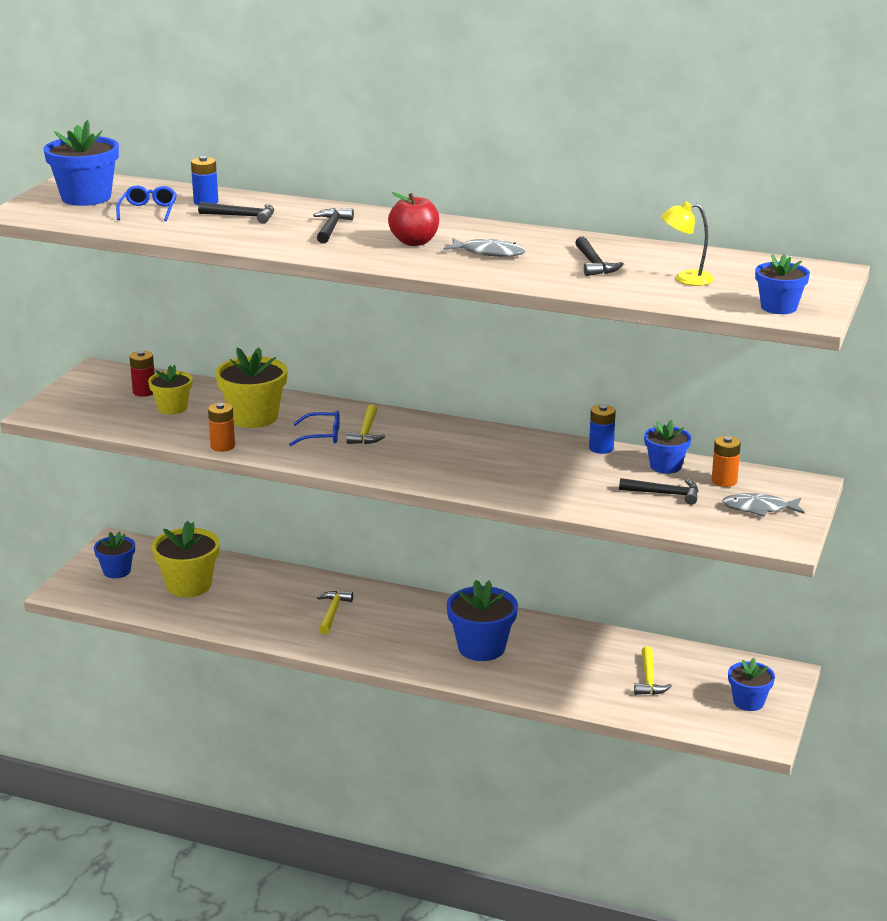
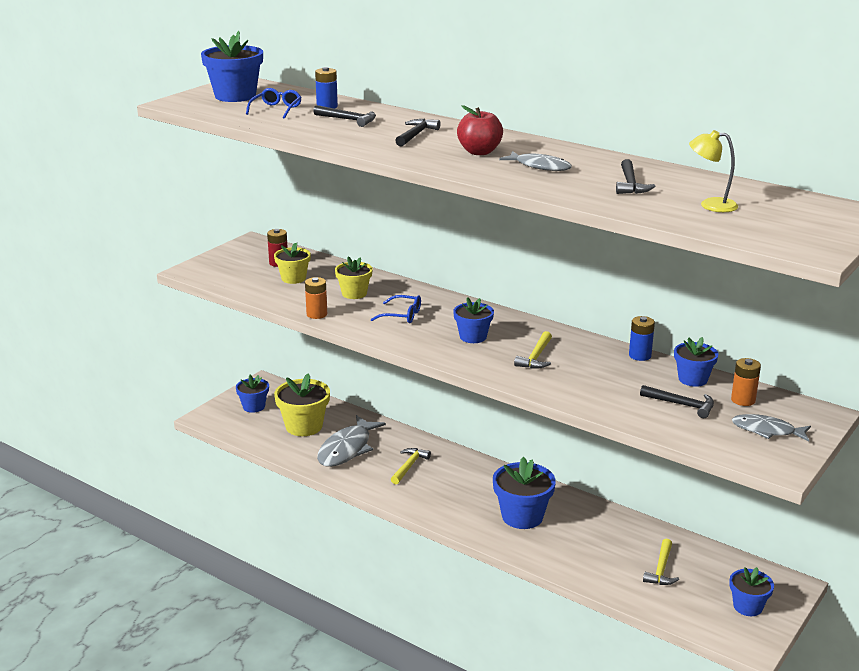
camera: 15 degrees right, 0 degrees up
yellow flower pot [215,347,288,428] -> yellow flower pot [335,256,373,299], size x0.62
yellow hammer [346,404,385,444] -> yellow hammer moved to [514,331,552,369]
blue flower pot [755,254,810,314] -> blue flower pot moved to [453,297,494,343]
none -> grey fish [317,415,386,467]

